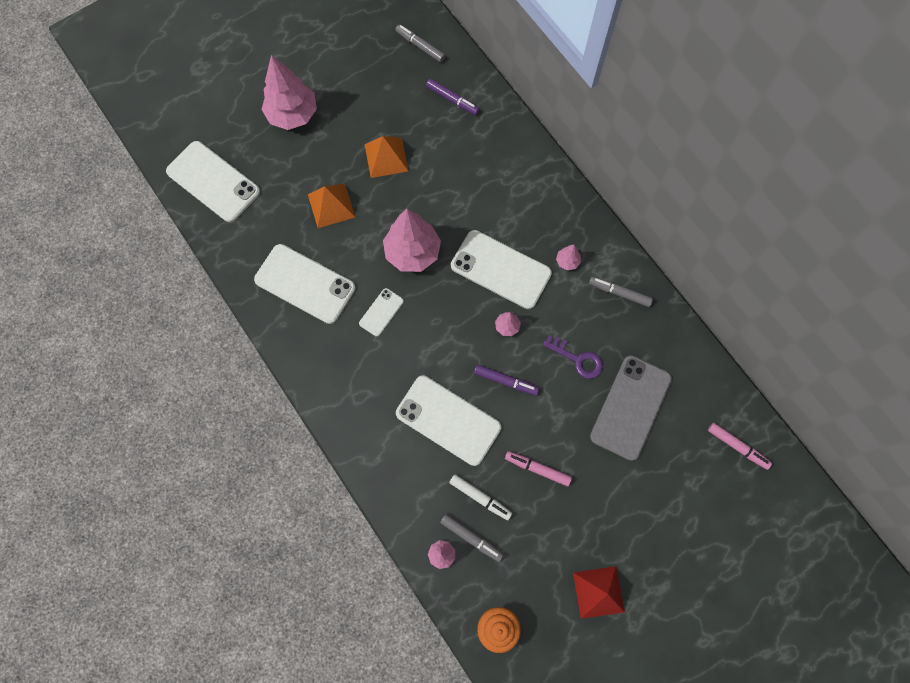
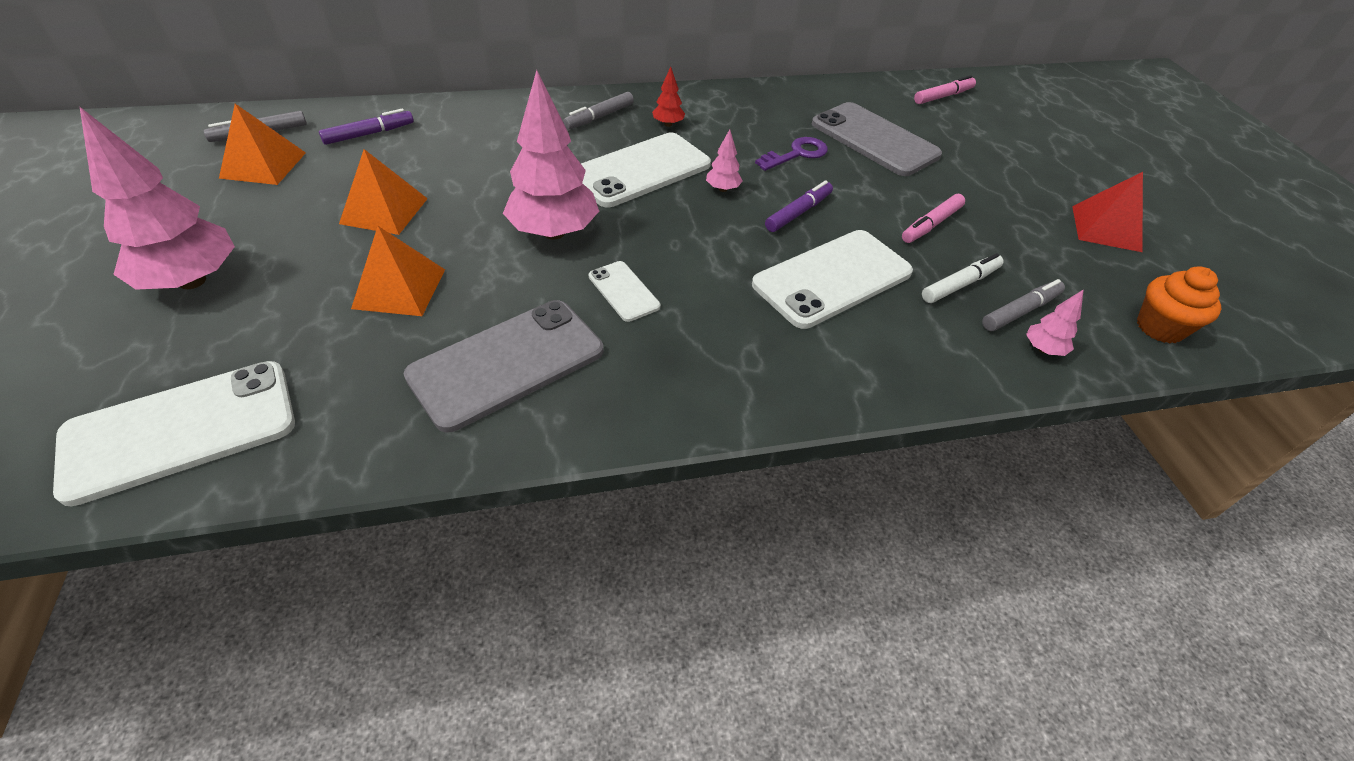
camera: 70 degrees left, 25 degrees down
white phone [254,244,355,324] -> grey phone [404,300,603,432]
pink tree [556,244,581,271] -> red tree [652,66,685,127]
grey marker [589,276,653,307] -> grey marker moved to [563,92,634,130]
none -> orange pyramid [219,104,306,185]

